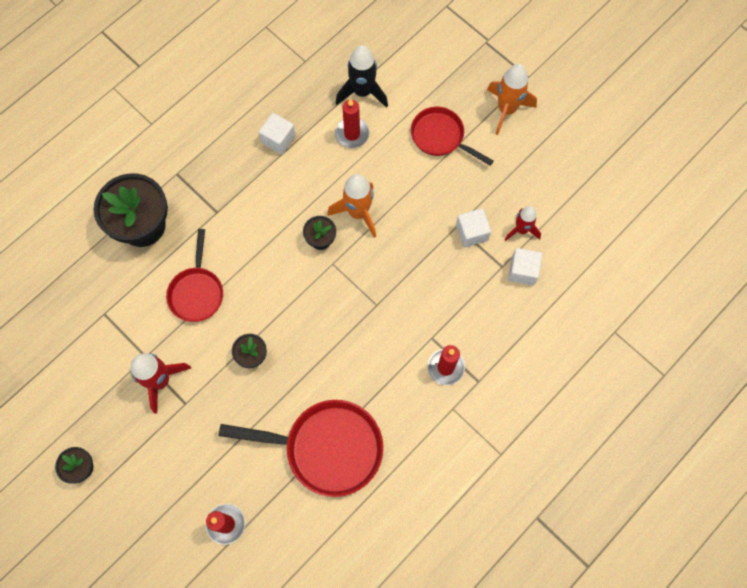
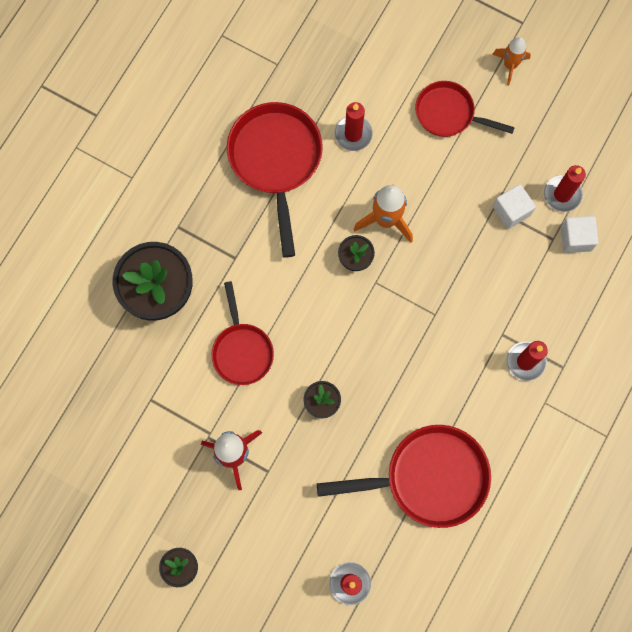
camera: 15 degrees left, 5 degrees up
white cube [259,113,296,155] -> red pan [227,102,323,258]
black rocket [336,45,388,108] -> none
orange rocket [487,64,537,135] -> orange rocket [492,37,531,86], size x0.65
red rocket [505,206,541,241] -> red candle [544,165,586,212]

